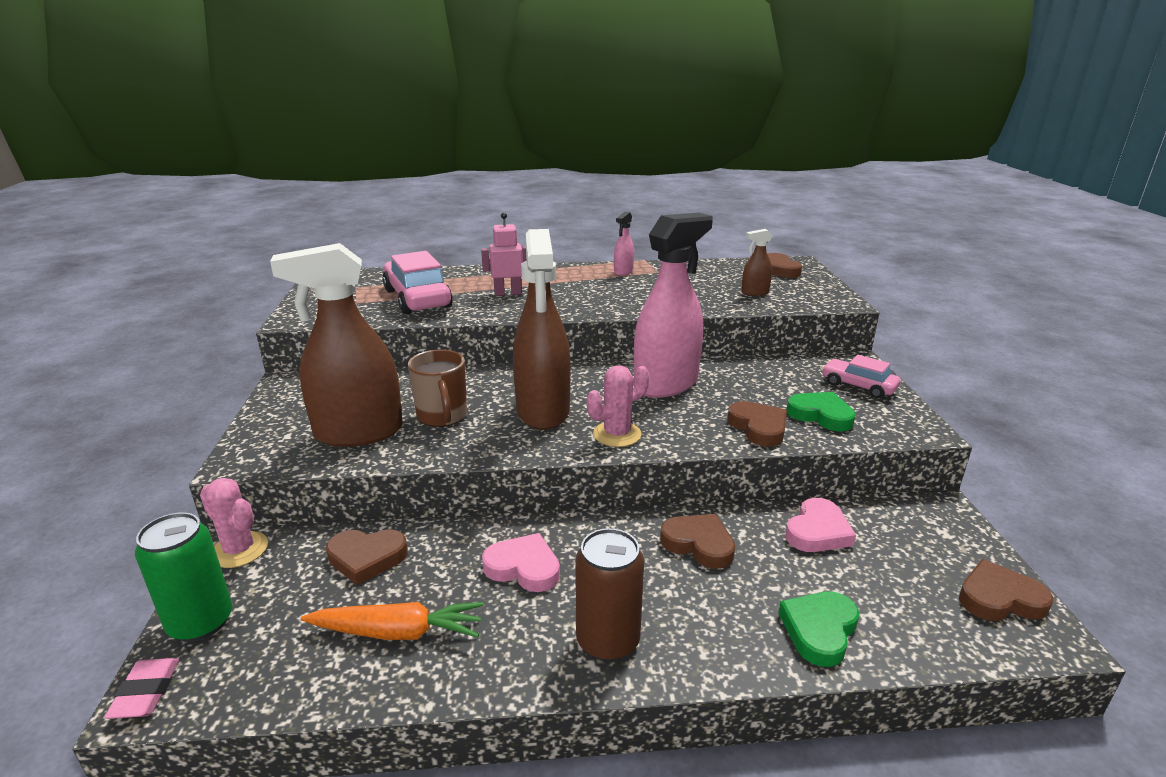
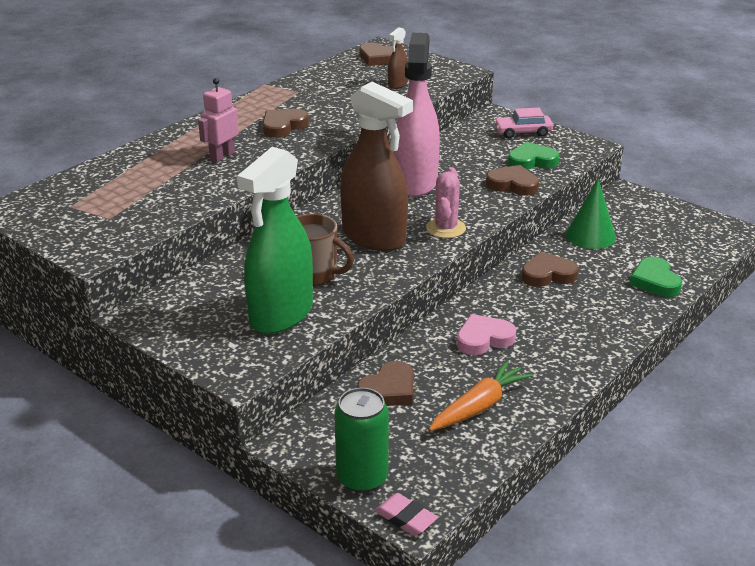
camera: 45 degrees left, 5 degrees up
pink cactus [200,478,268,568] -> none
brown spray bottle [270,243,403,447] -> green spray bottle [237,147,313,334]
pink car [383,251,453,314] -> none
brown can [575,528,644,661] -> none
pink spray bottle [614,212,634,276] -> none
pink heart [785,498,856,552] -> green cone [566,179,616,249]
brown heart [959,559,1053,621] -> brown heart moved to [263,109,309,138]

